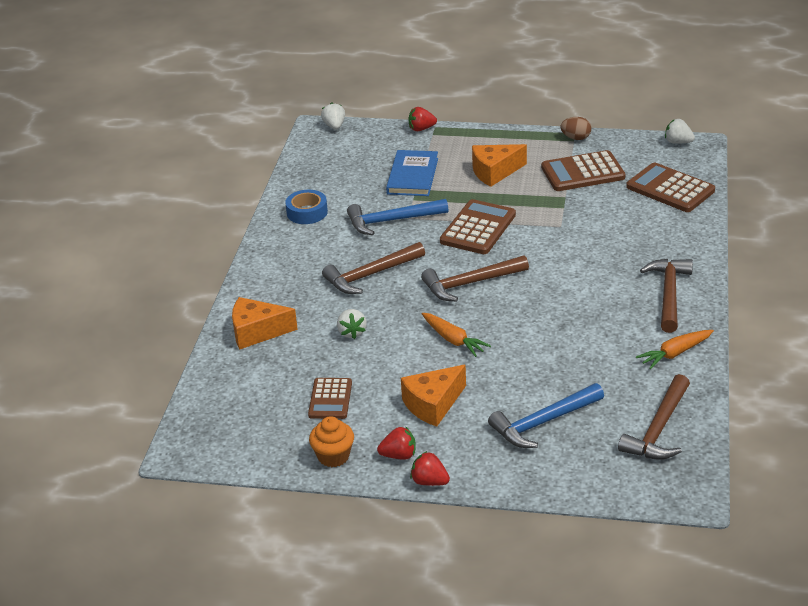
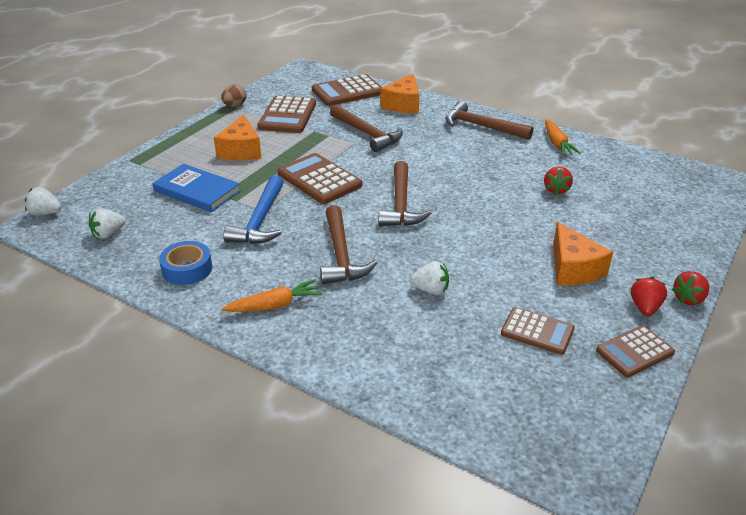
camera: 70 degrees left, 0 degrees up
orange cheese [232,297,298,350] -> orange cheese moved to [380,74,420,113]
orange cupcake [309,416,354,467] -> brown calculator [596,325,675,378]
red strawberry [409,107,437,131] -> red strawberry moved to [544,166,573,195]
orange carrot [422,313,491,357] -> orange carrot moved to [221,279,322,312]
blue hammer [488,383,604,448] -> none
brown hammer [618,374,690,460] -> brown hammer moved to [330,104,403,152]
white strawberry [665,119,695,144] -> white strawberry moved to [89,208,126,239]

